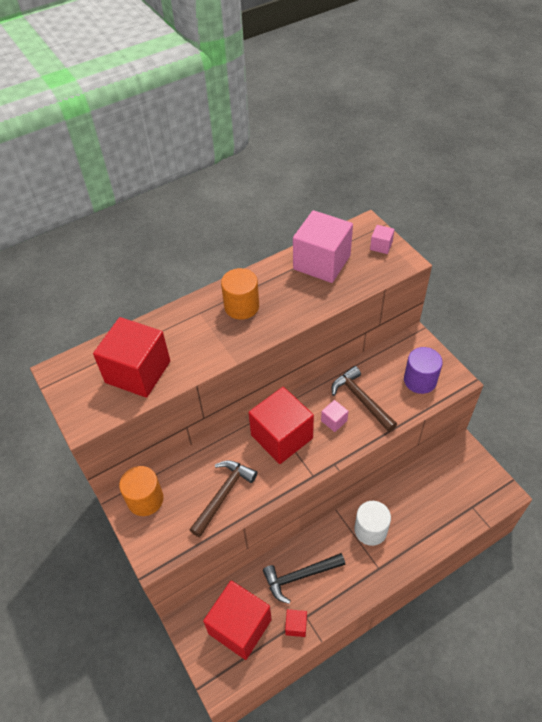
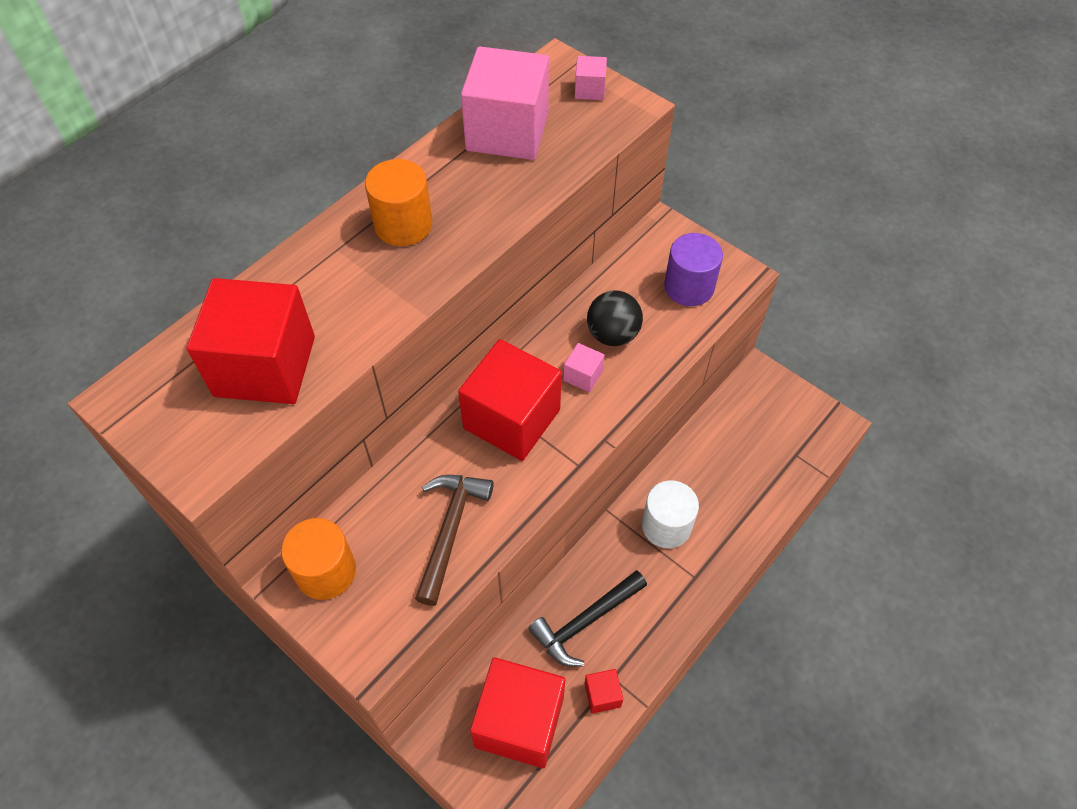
camera: 20 degrees left, 5 degrees up
brown hammer [332,366,397,432] -> black ball [587,290,643,346]

